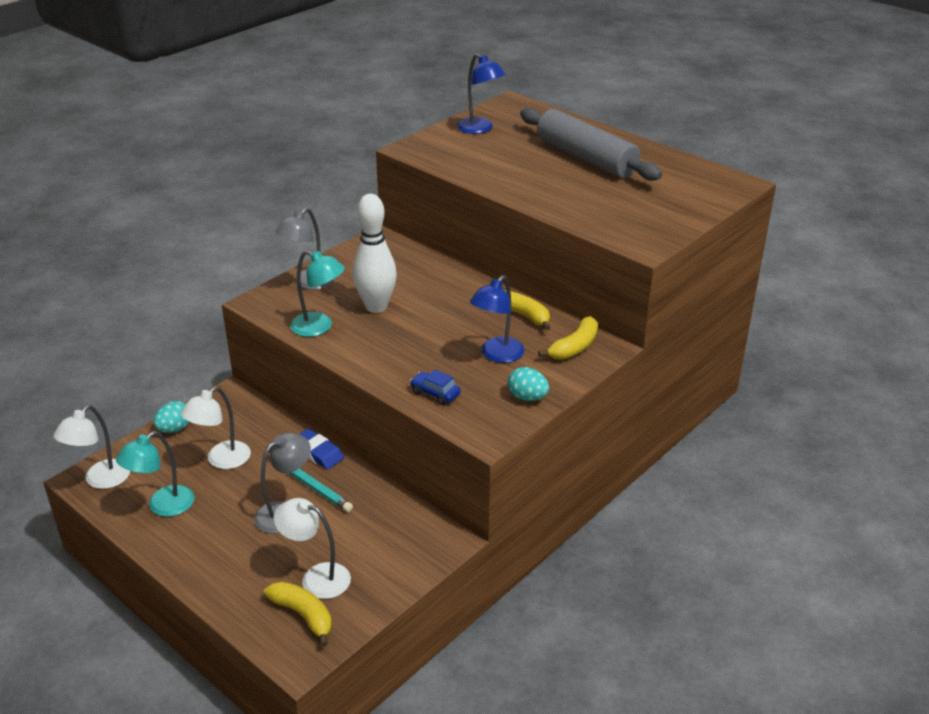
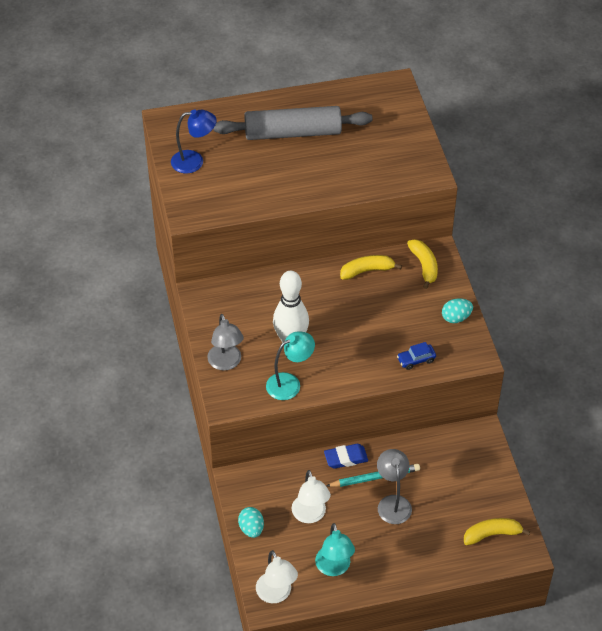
camera: 55 degrees left, 15 degrees up
white lamp [274,498,351,599] -> none
blue lamp [470,275,524,363] -> none

